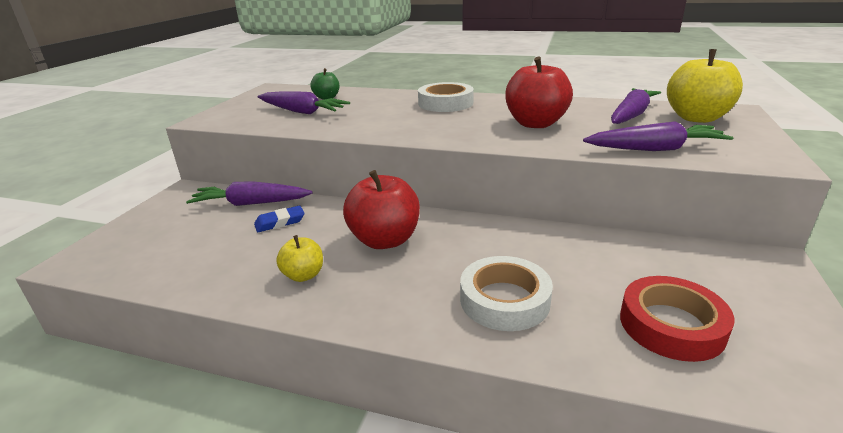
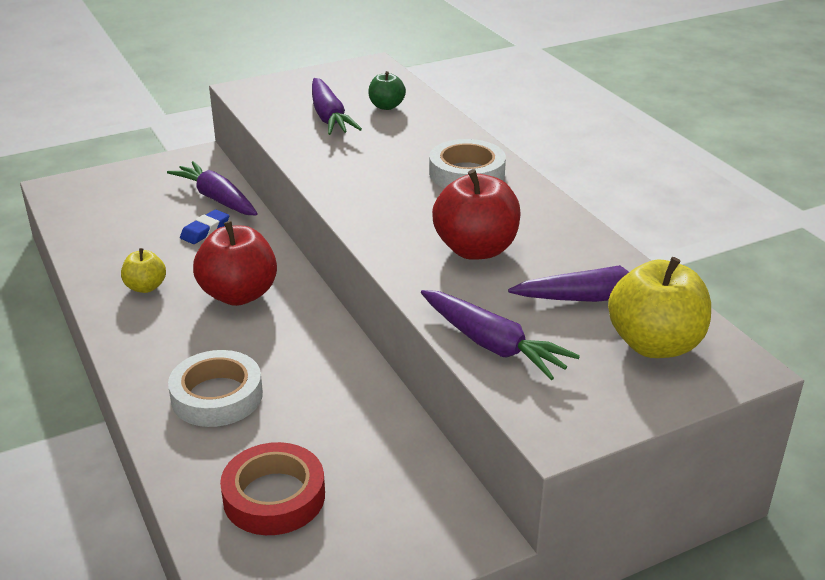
camera: 45 degrees right, 5 degrees up
blue eraser [254,206,305,232] -> blue eraser turned 75 degrees counterclockwise [180,209,229,244]

